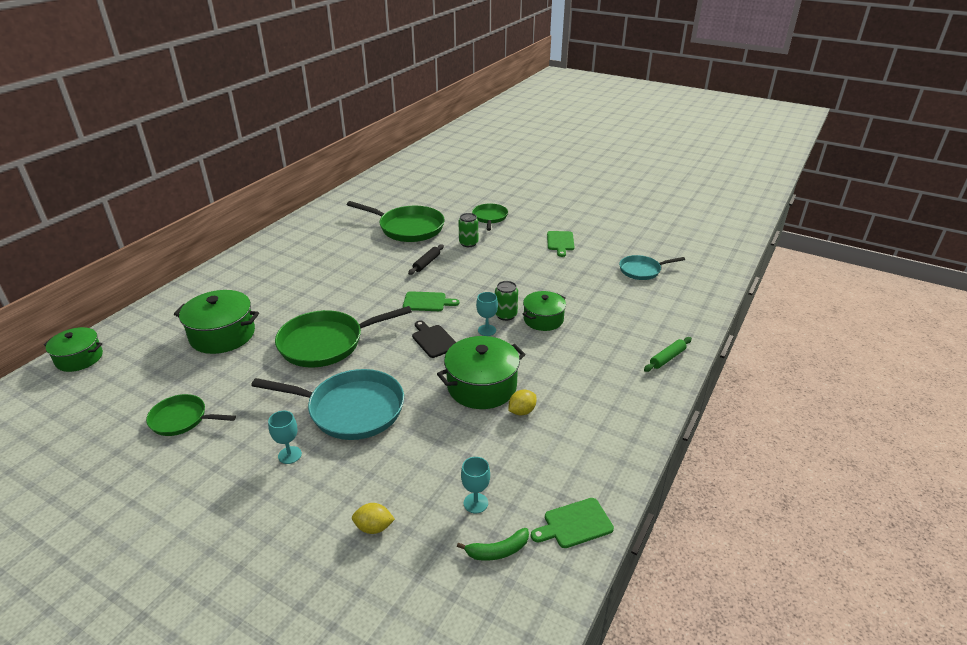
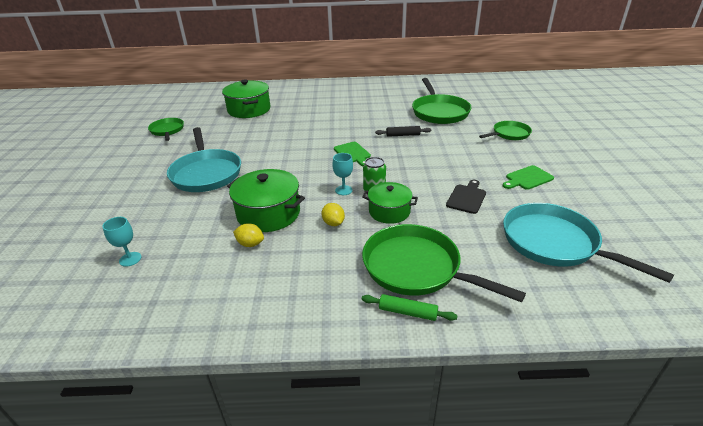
camera: 60 degrees right, 0 degrees up
green pot [44,327,103,372] -> none
turquoise goblet [268,411,302,464] -> none
green pan [275,306,412,368] -> green pan moved to [362,224,526,302]
yellow lemon [352,503,395,534] -> yellow lemon moved to [321,203,345,226]
black cutting board [412,320,456,358] -> black cutting board moved to [446,180,486,214]
green banana [457,528,529,561] -> none
green can [458,213,478,247] -> none
green cutting board [531,498,614,548] -> none
turquoise pan [619,255,685,280] -> turquoise pan [503,203,674,283], size x1.74

